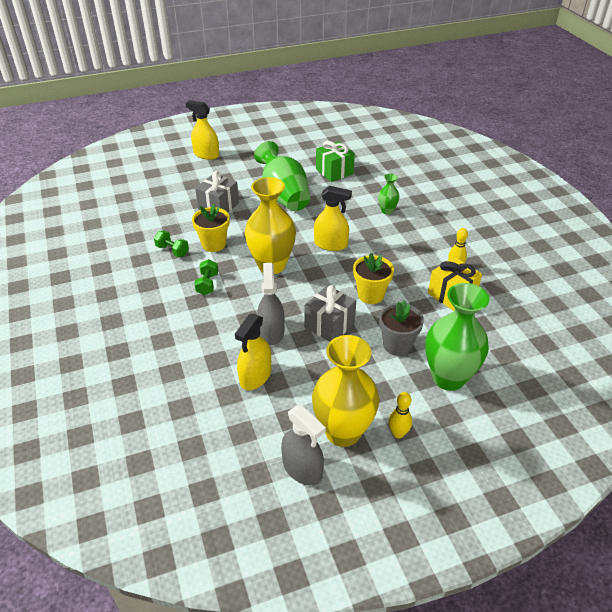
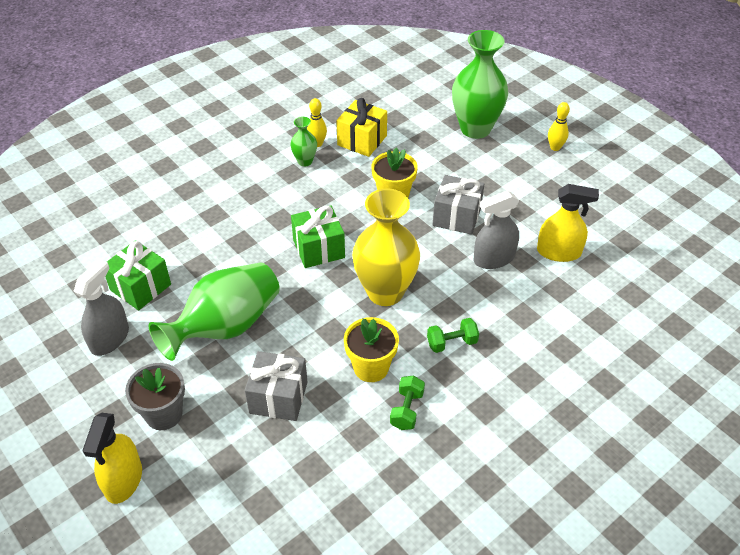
camera: 110 degrees left, 5 degrees up
grey spray bottle [281,405,326,486] -> grey spray bottle moved to [73,259,129,356]
yellow vase [312,335,379,447] -> none
yellow spray bottle [314,186,352,251] -> green gift [291,205,345,268]
green vase [378,174,399,215] -> green vase moved to [290,117,317,166]
grey flower pot [379,300,424,356] -> grey flower pot moved to [125,363,185,430]

